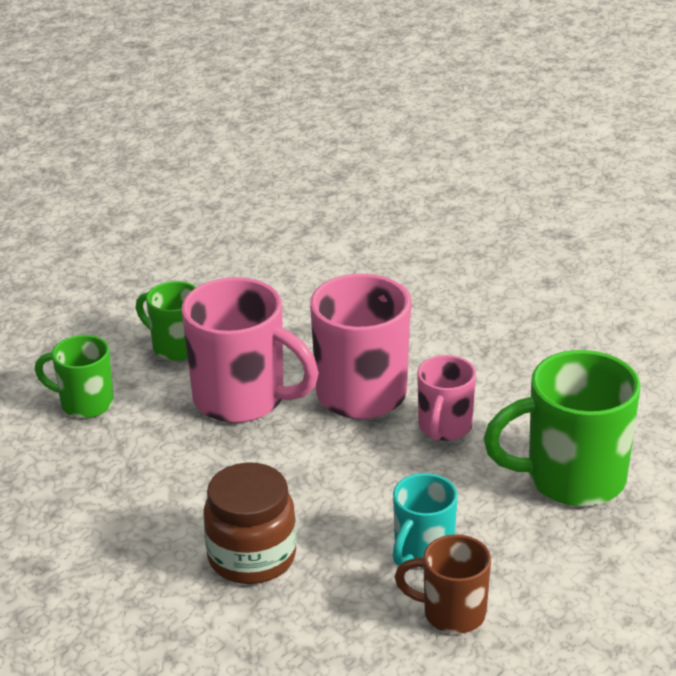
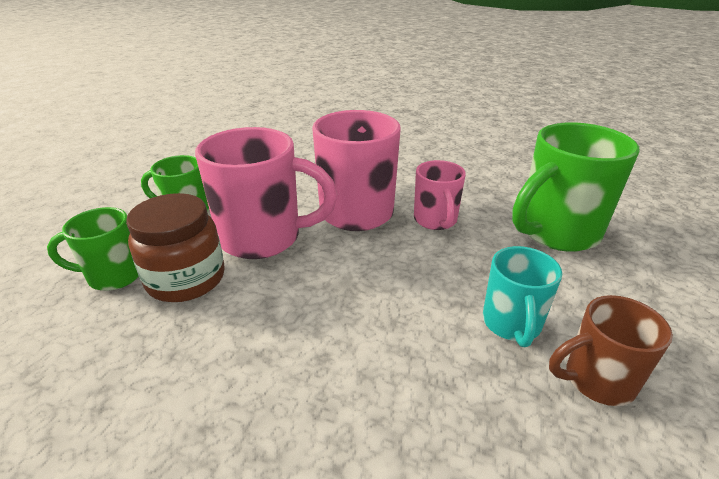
camera: 25 degrees left, 0 degrees up
brown jar [203,462,296,584] -> brown jar moved to [126,193,225,302]

